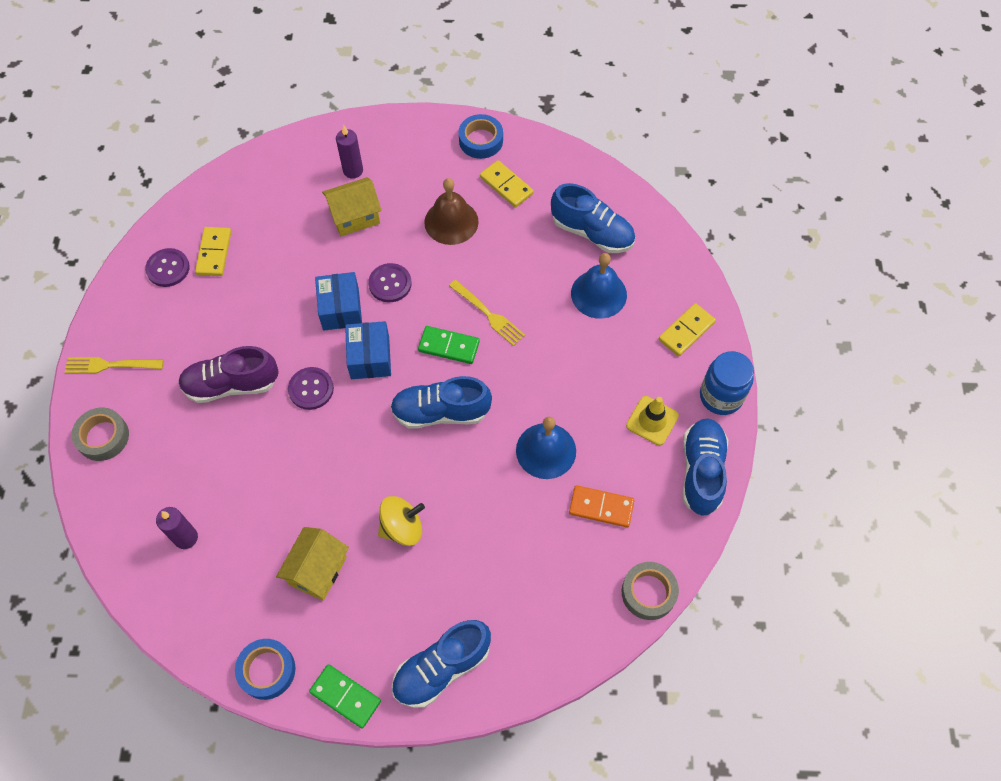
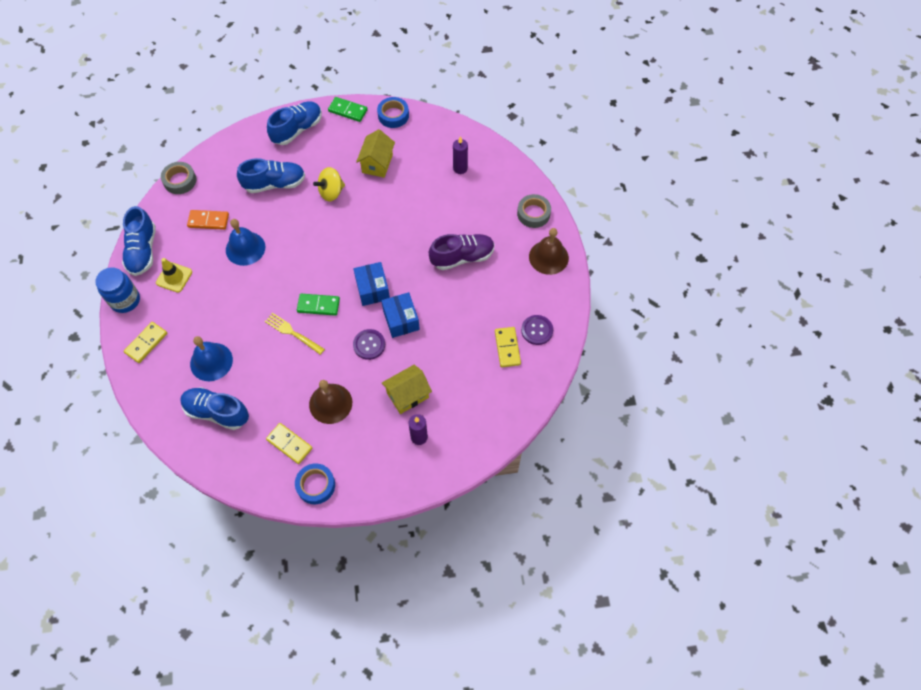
camera: 170 degrees right, 0 degrees up
yellow fork [65,357,163,373] -> brown bell [529,228,569,275]
purple button [288,367,334,410] -> none
blue shoe [390,376,492,429] -> blue shoe moved to [237,158,305,193]

